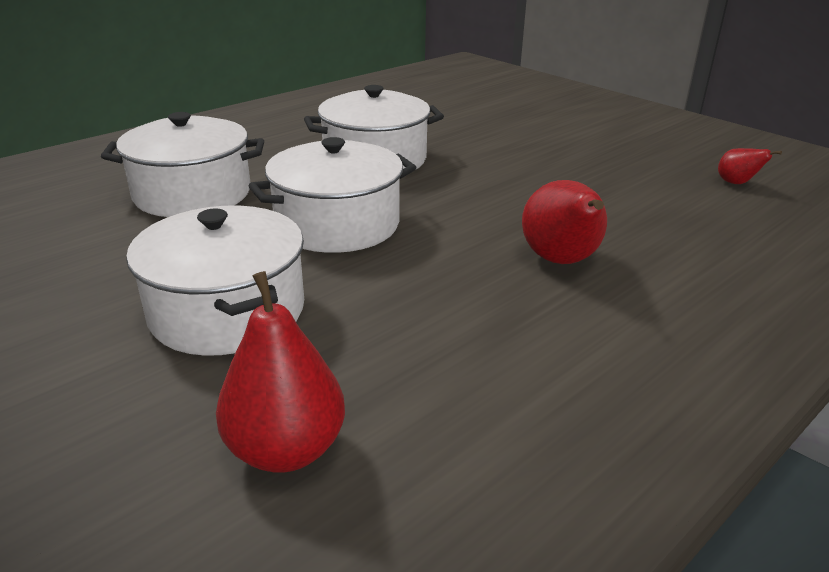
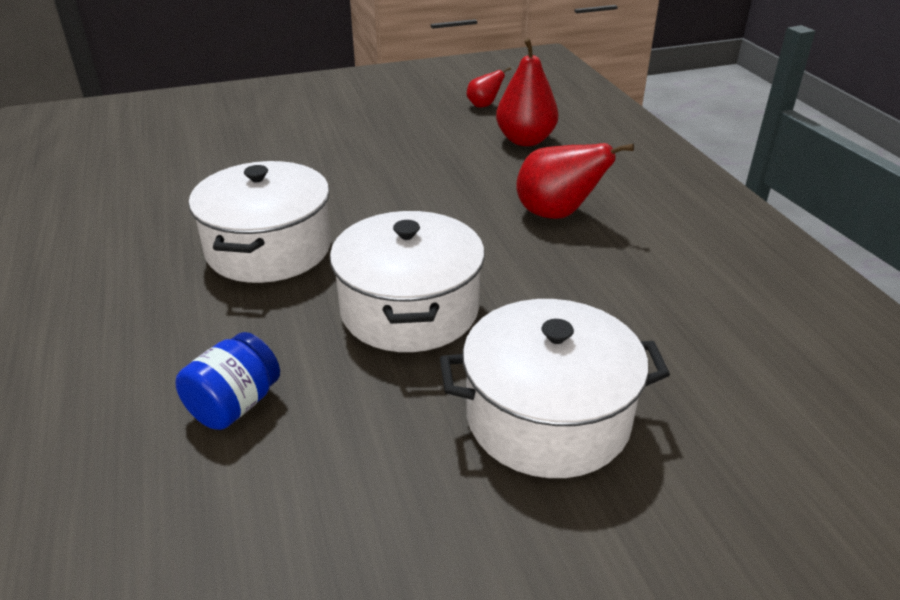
camera: 65 degrees left, 5 degrees up
white pot [101,112,264,217] -> blue jar [175,332,280,430]
red pear [216,271,345,473] -> red pear moved to [496,38,559,146]

